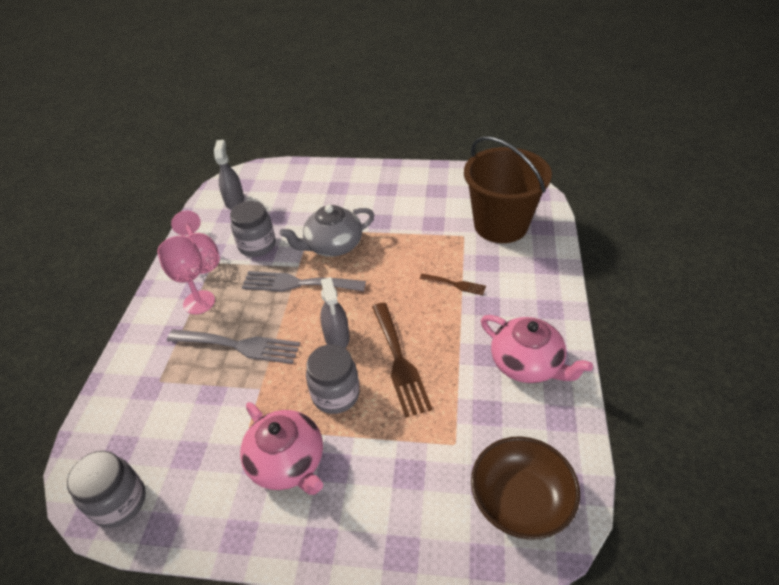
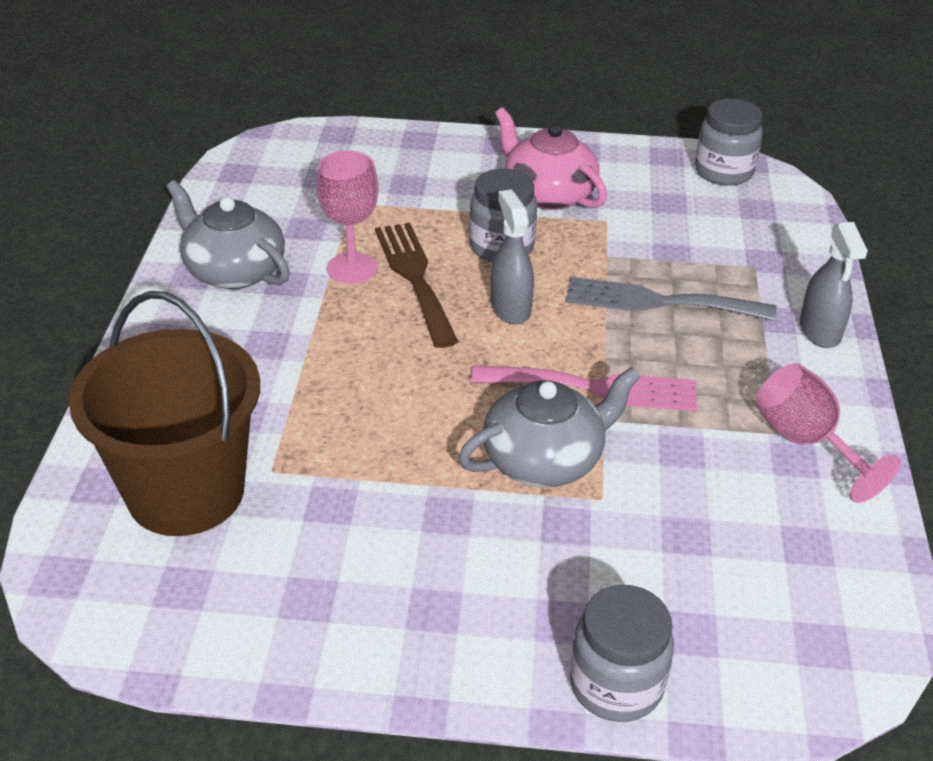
camera: 175 degrees right, 5 degrees down
pink goblet [157,235,215,314] -> pink goblet moved to [317,151,378,284]
grey spray bottle [214,140,244,210] -> grey spray bottle moved to [800,222,868,348]
grey jar [230,201,276,257] -> grey jar moved to [570,585,674,722]
grey fork [242,271,366,292] -> pink fork [471,365,697,412]
brown fork [420,274,486,295] -> none
brown bowl [471,436,580,540] -> none
pink teapot [481,315,593,383] -> grey teapot [166,180,290,289]

